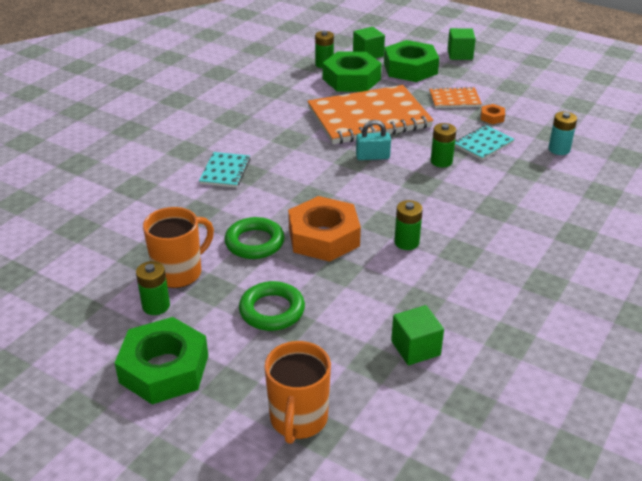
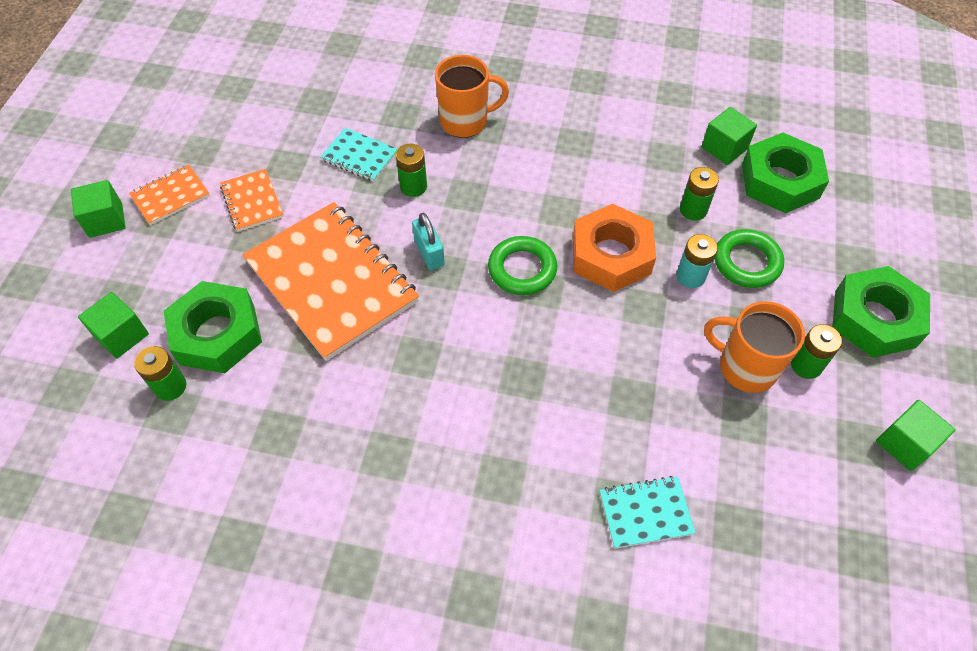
camera: 110 degrees left, 20 degrees up
turquoise notebook [199,152,250,188] -> turquoise notebook moved to [600,476,696,549]
green ring [224,217,284,259] -> green ring moved to [488,236,557,295]
orange mug [264,341,331,444] -> orange mug moved to [435,55,509,138]
green nut [384,40,439,82] -> green nut moved to [742,133,829,213]
green battery [394,200,423,250] -> green battery moved to [680,167,719,220]
orange nut [481,104,505,124] -> none
turquoise battery [548,112,577,155] -> turquoise battery moved to [676,234,718,288]
none -> orange notebook [129,165,210,225]
none -> green cube [876,400,956,471]

